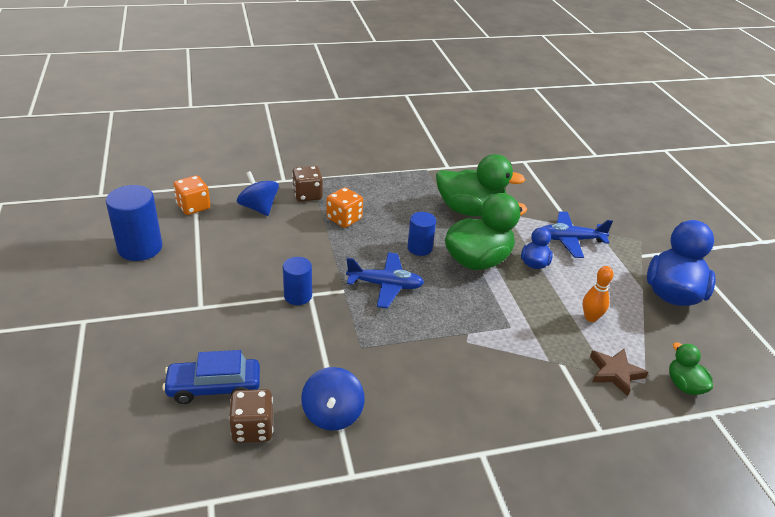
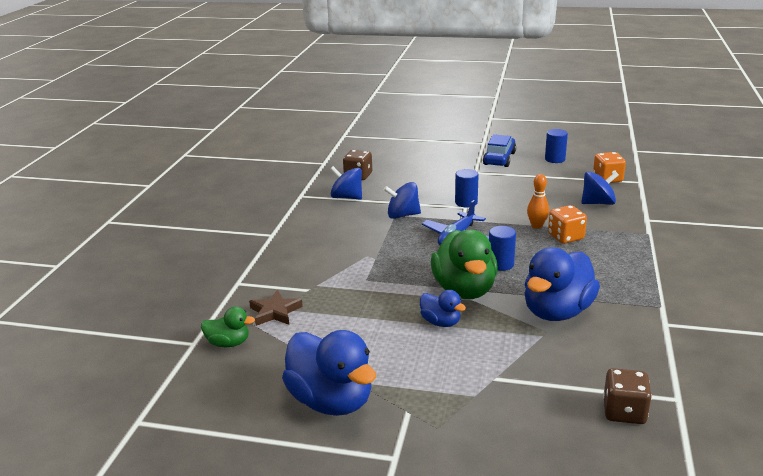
camera: 120 degrees right, 10 degrees down
blue cylinder [106,185,162,261] -> blue cylinder [545,129,568,163], size x0.61
blue car [162,350,260,404] -> blue car moved to [483,134,516,167]
brown dice [292,166,323,202] -> brown dice moved to [603,368,652,424]
green duck [436,154,525,216] -> blue duck [524,247,600,321]
blue plane [543,212,613,258] -> none
orange bowling pin [583,266,614,322] -> orange bowling pin moved to [527,174,549,229]
none -> blue spinning top [384,182,421,219]

